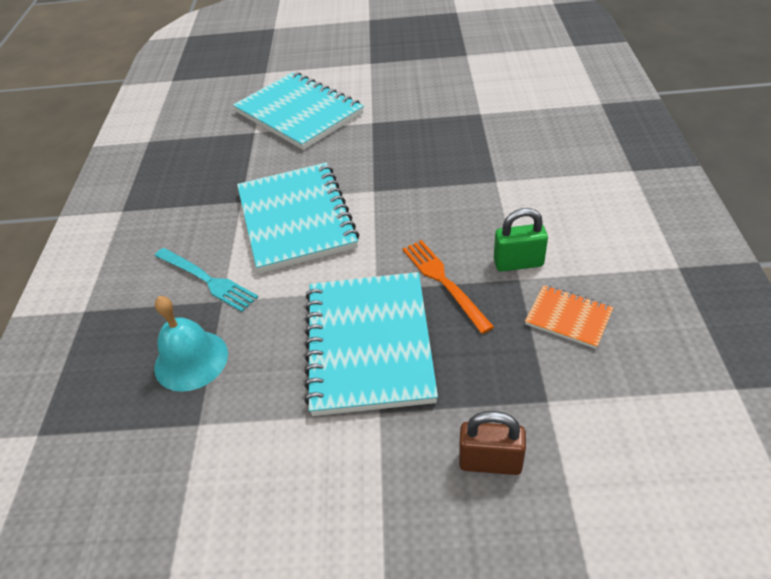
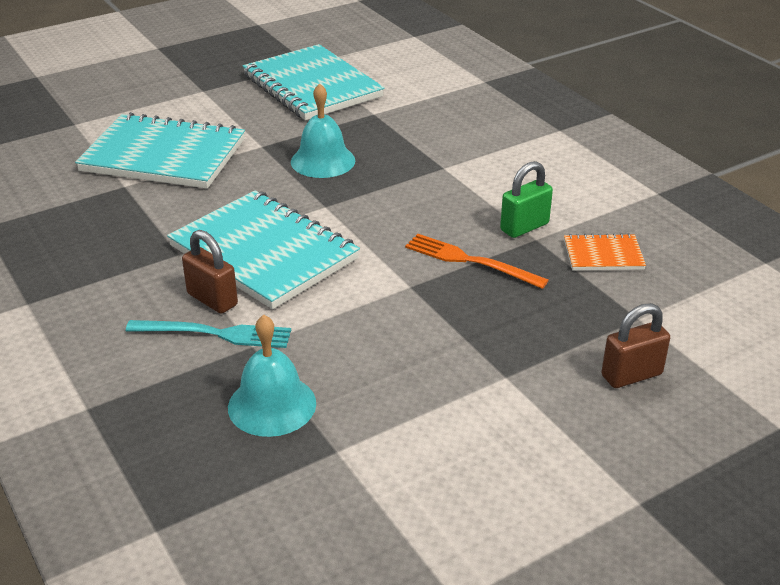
camera: 35 degrees left, 10 degrees down
turquoise notebook [304,272,438,416] -> turquoise notebook moved to [243,44,385,120]
none -> brown padlock [182,230,238,314]
none -> turquoise bell [291,83,355,178]

